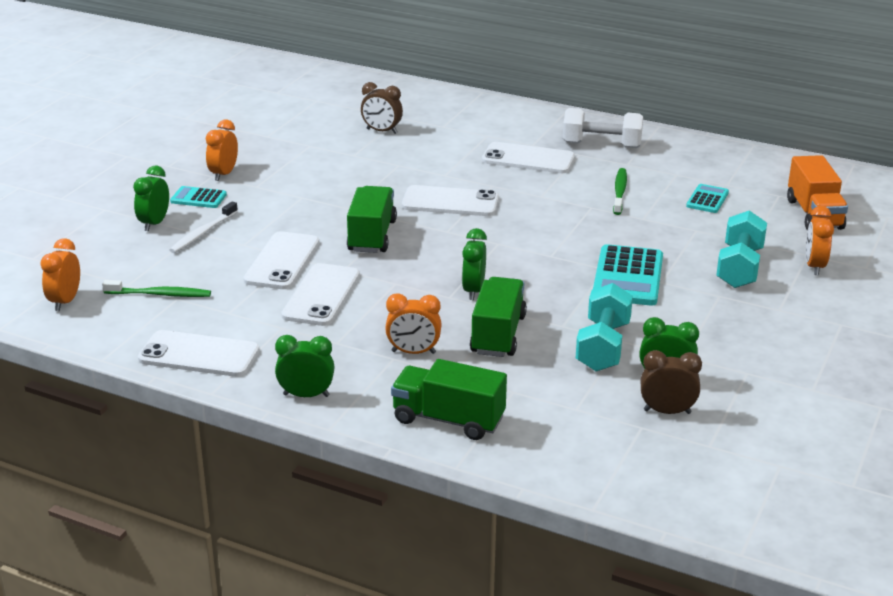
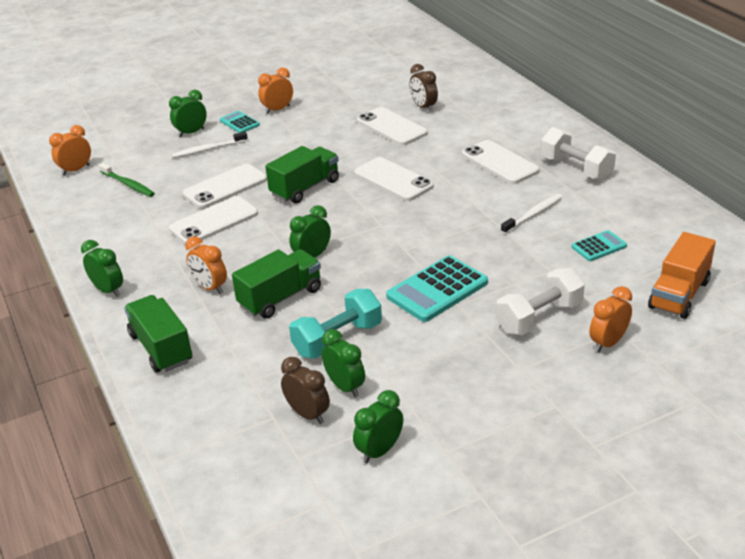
camera: 40 degrees right, 5 degrees up
white phone [138,330,259,377] -> white phone moved to [357,107,428,145]
green toothbrush [613,168,627,215] -> white toothbrush [501,194,563,234]
turquoise dumbbell [716,210,767,288] -> white dumbbell [496,268,585,335]
none -> green clock [353,390,403,463]

